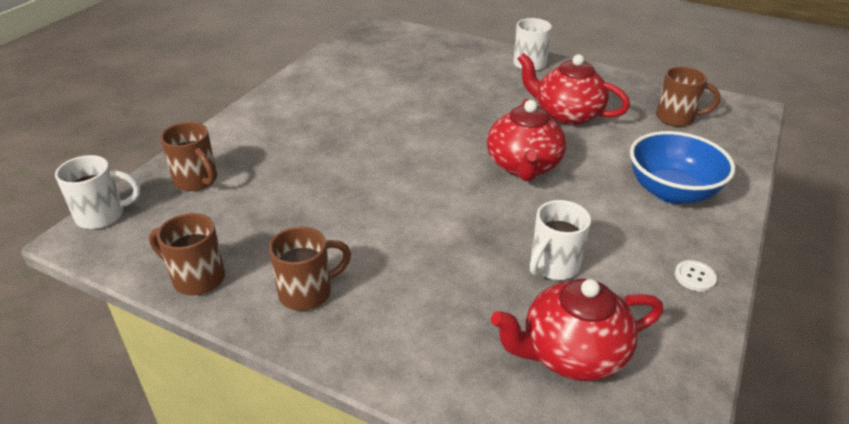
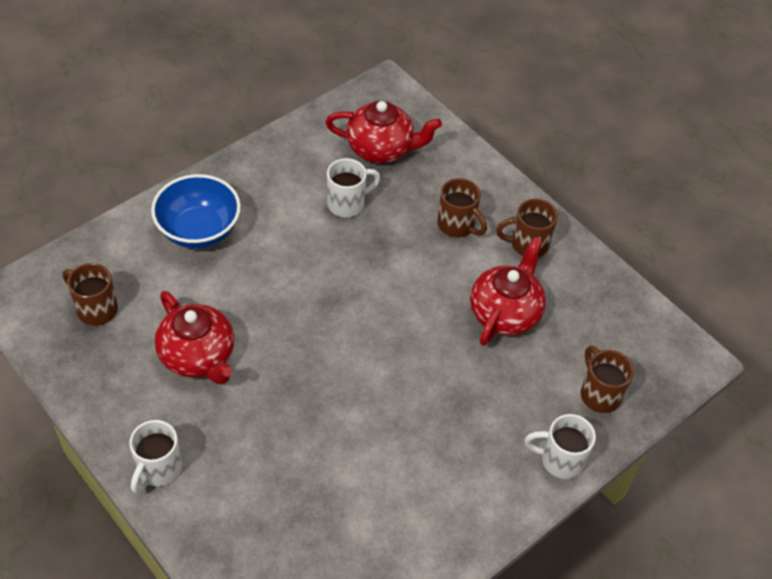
camera: 160 degrees left, 15 degrees up
white mug [55,155,140,229] -> white mug moved to [524,414,596,479]
brown mug [149,213,225,295] -> brown mug moved to [438,178,487,237]
red teapot [487,99,566,181] -> red teapot moved to [470,237,546,346]
white button [675,260,717,291] -> none

